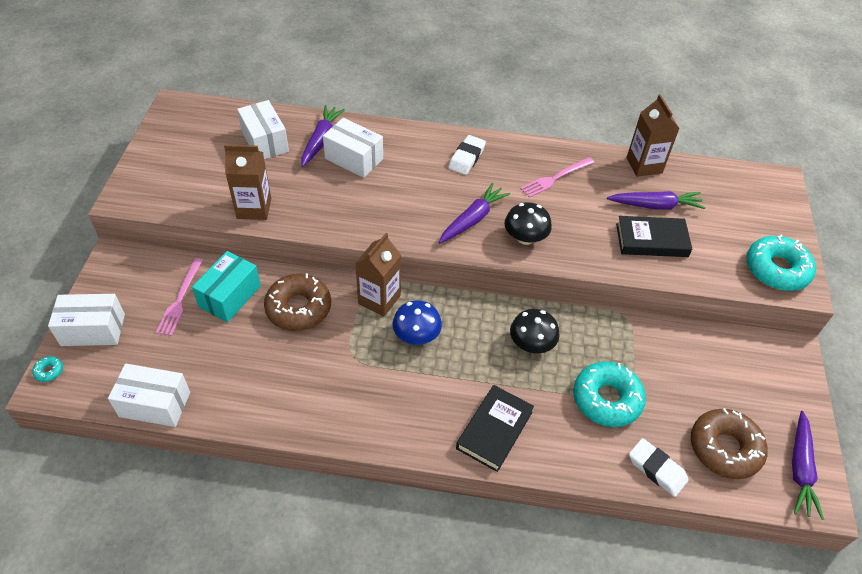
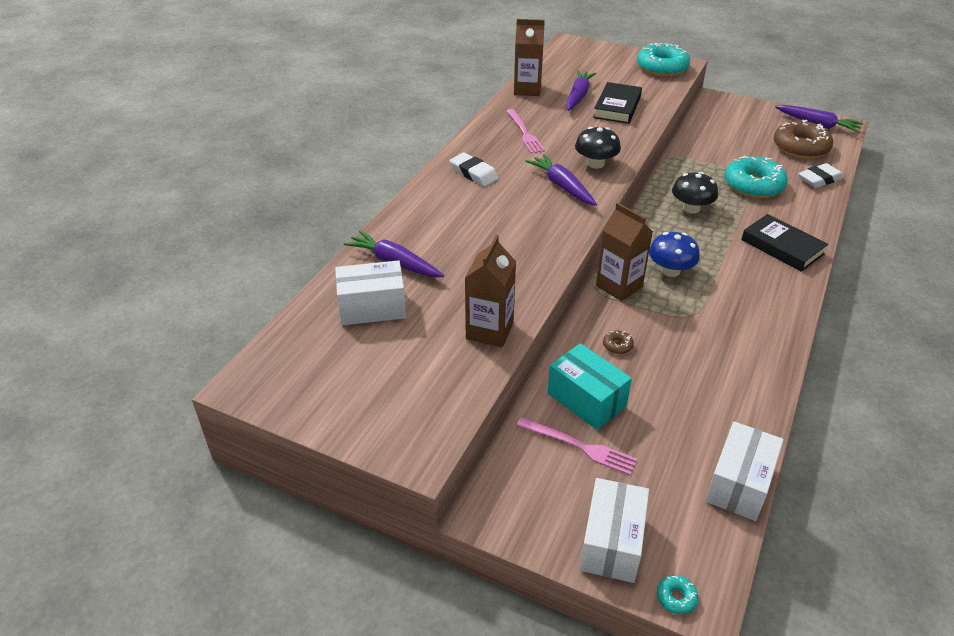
camera: 70 degrees left, 10 degrees down
brown donut [264,273,331,331] -> brown donut [603,330,634,354], size x0.40
white box [323,118,383,178] -> none

